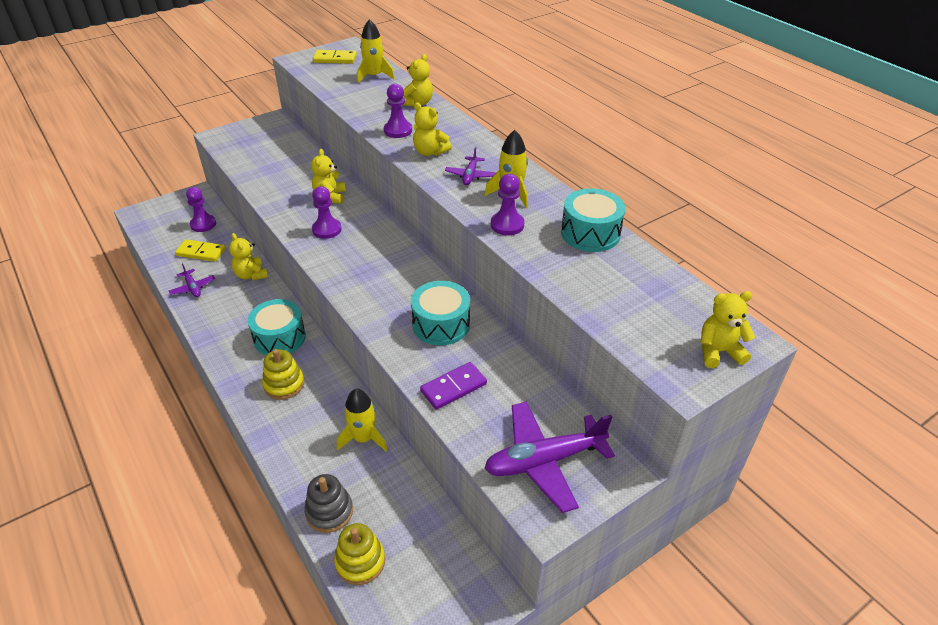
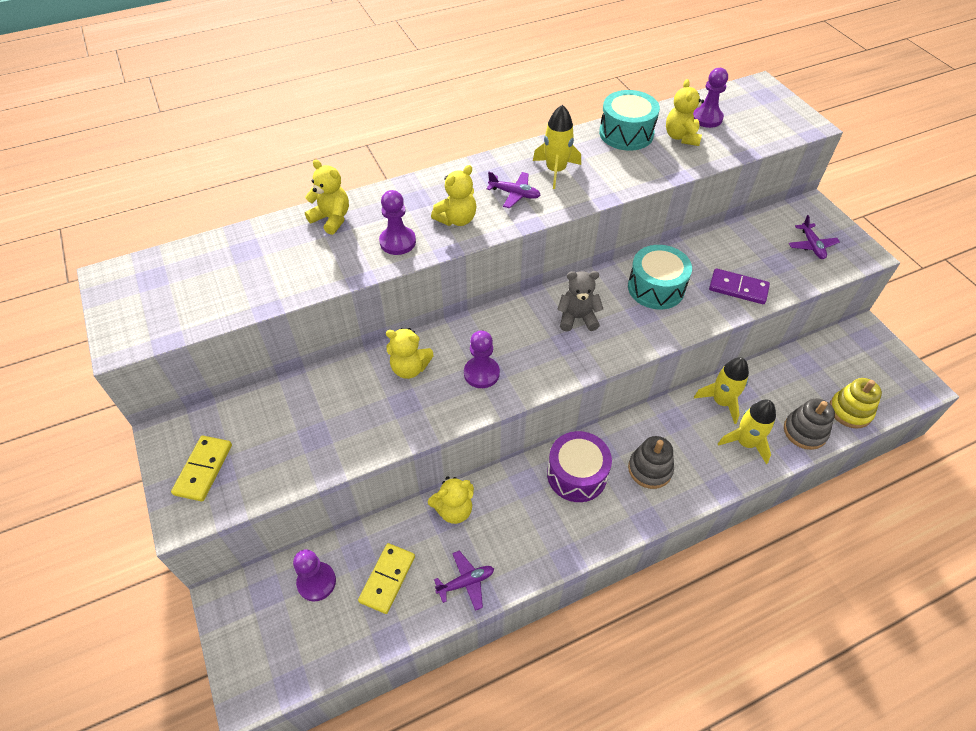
camera: 80 degrees left, 10 degrees up
turquoise drum [248,299,306,355] -> purple drum [547,431,612,502]
yellow stacking toy [262,349,304,400] -> grey stacking toy [628,436,674,489]
yellow domino [313,50,357,64] -> yellow domino moved to [171,436,232,502]
yellow rocket [357,19,395,83] -> yellow rocket moved to [718,400,776,464]
purple domino [420,362,487,410] -> purple domino turned 45 degrees counterclockwise [709,268,770,304]
purple plane [484,401,615,513] -> purple plane [789,215,840,259], size x0.50
purple pawn [491,174,524,235] -> purple pawn moved to [693,68,728,128]
yellow teddy bear [700,291,755,368] -> yellow teddy bear moved to [666,79,704,146]
none -> grey teddy bear [557,271,603,332]

